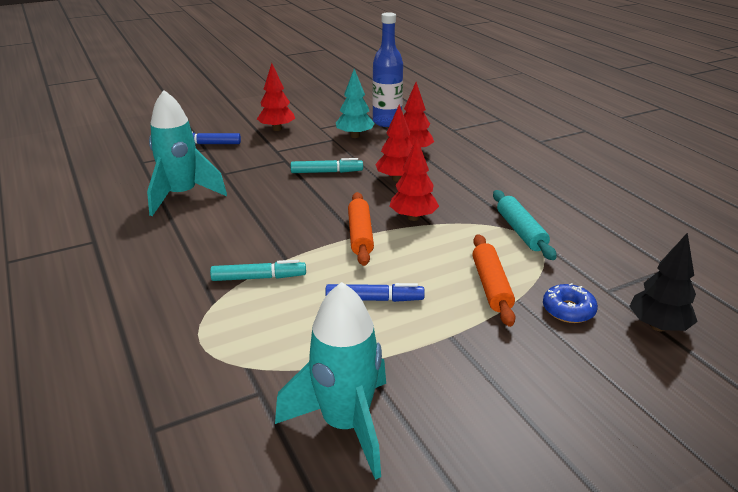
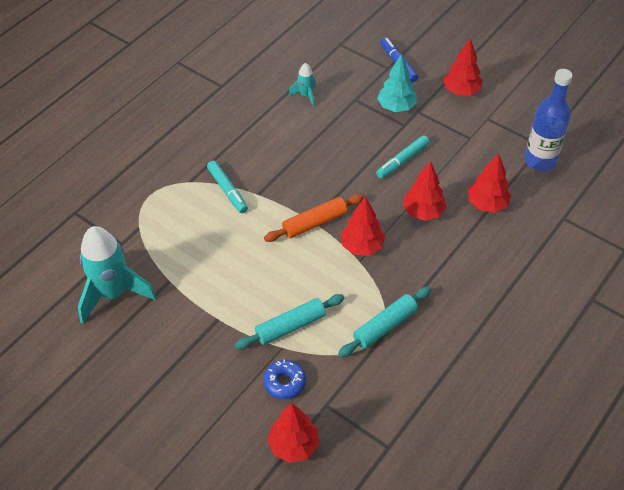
camera: 65 degrees right, 20 degrees up
turquoise rocket [147,90,227,216] -> turquoise rocket [289,63,316,107], size x0.47
turquoise marker [291,158,363,173] -> turquoise marker turned 75 degrees clockwise [376,135,429,179]
blue marker [325,283,425,302] -> none
turquoise tree [336,69,375,138] -> turquoise tree moved to [377,54,417,112]
orange rolling pin [473,234,516,327] -> turquoise rolling pin [235,294,344,349]
black tree [629,232,698,331] -> red tree [267,403,319,463]

